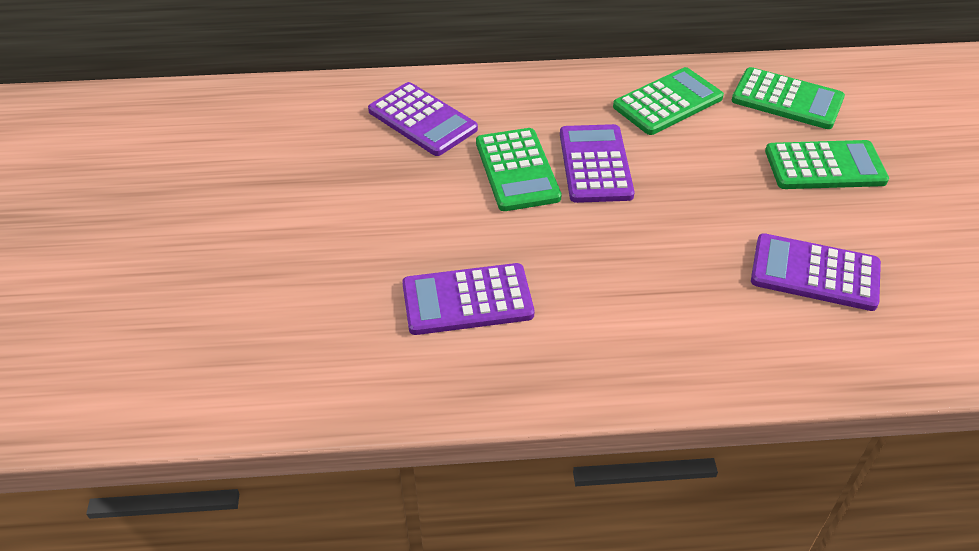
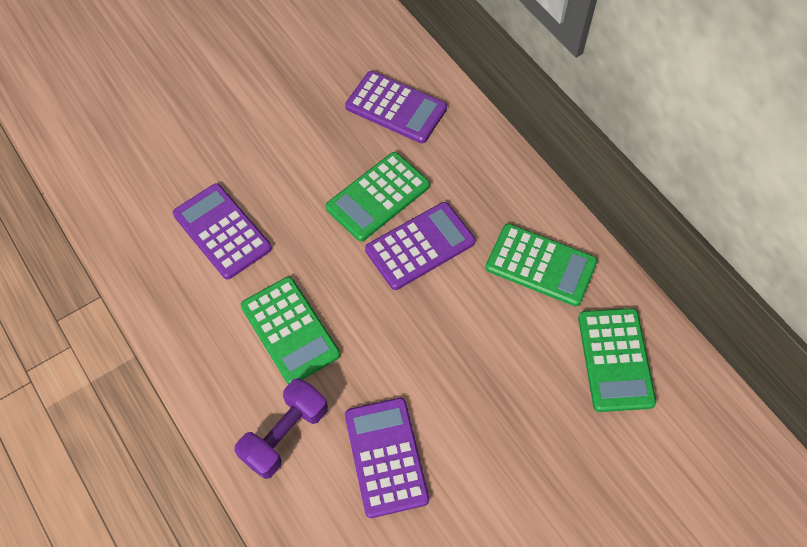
camera: 60 degrees right, 15 degrees up
purple calculator [368,82,478,156] -> purple calculator turned 75 degrees counterclockwise [345,71,447,143]
green calculator [765,140,889,189] -> green calculator moved to [241,277,340,385]
none -> purple dumbbell [235,378,328,479]

